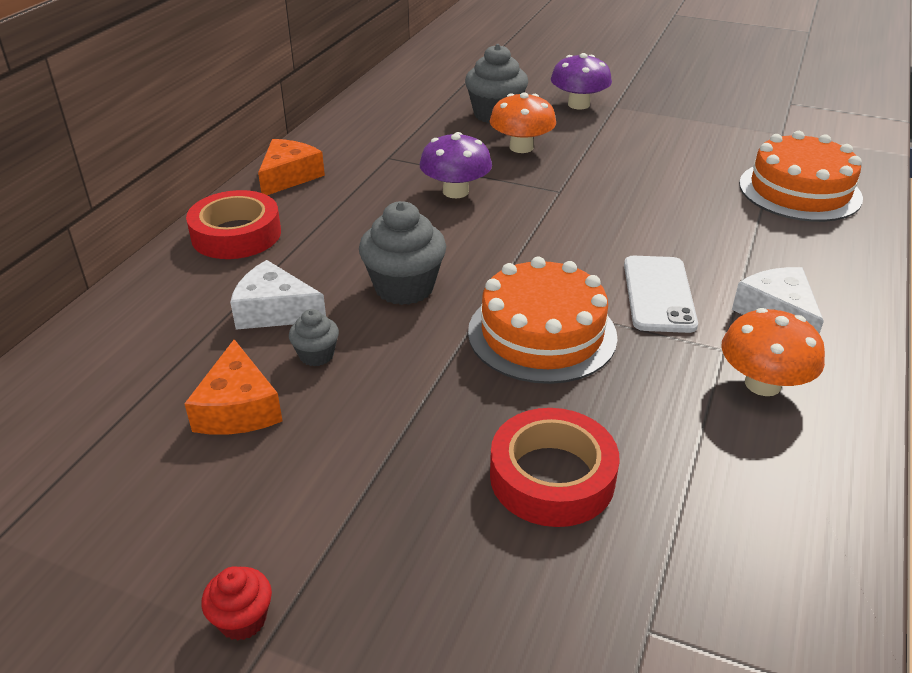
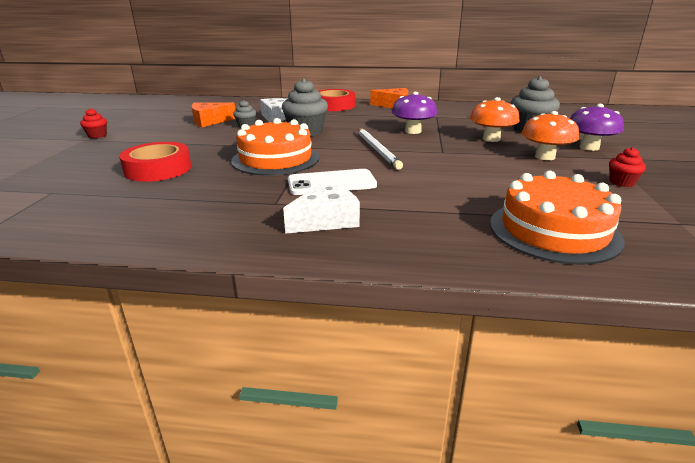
camera: 75 degrees right, 10 degrees down
orange mushroom [721,308,825,396] -> orange mushroom moved to [521,111,579,160]
none -> white pencil [358,128,403,170]
none -> red cupcake [609,147,646,187]

